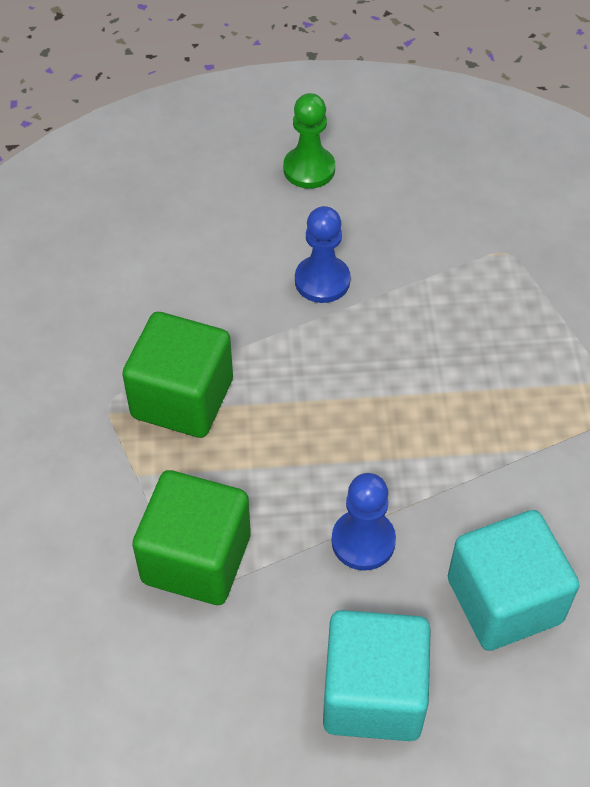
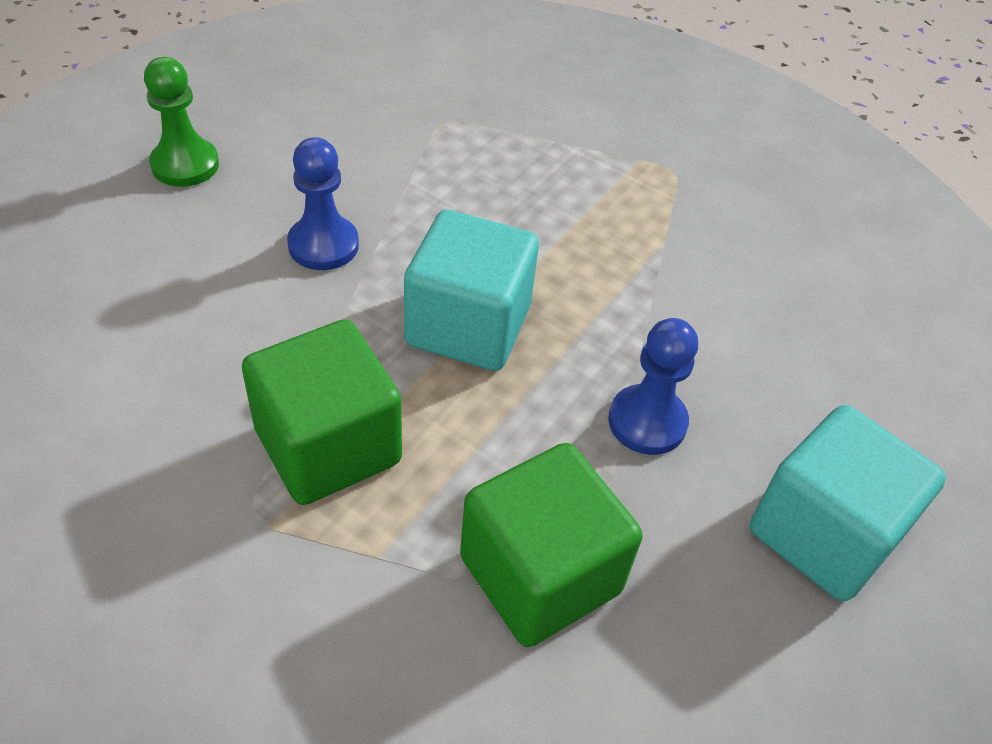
camera: 55 degrees left, 5 degrees down
turquoise cube [448,510,580,651] -> turquoise cube moved to [404,210,539,371]

